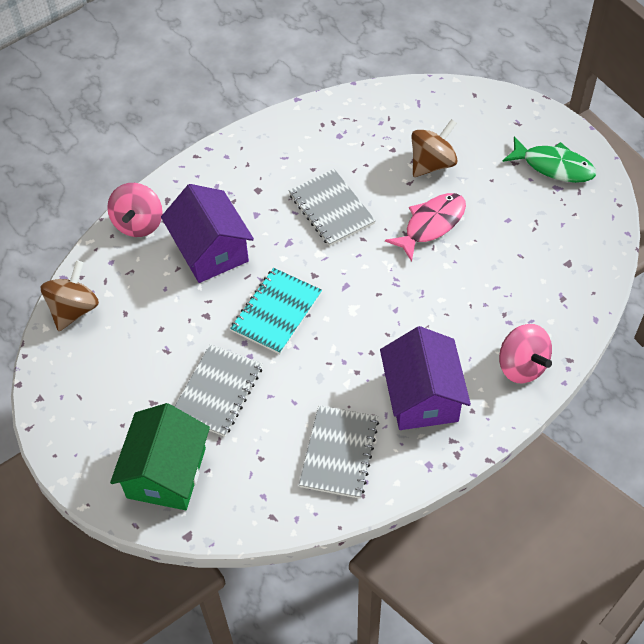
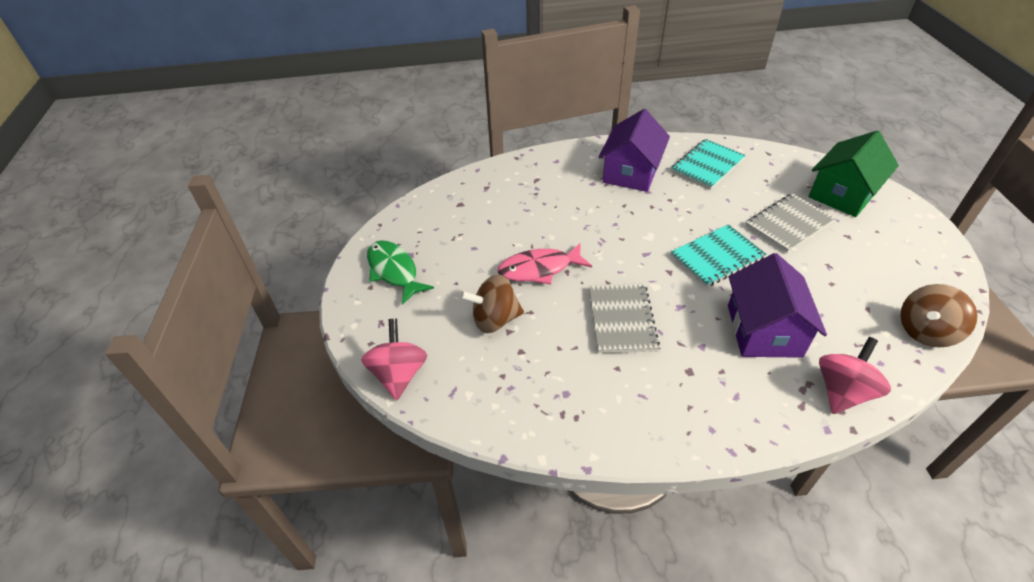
camera: 150 degrees left, 10 degrees down
grey notebook [299,405,379,499] -> turquoise notebook [671,139,746,189]
pink spinning top [499,324,552,383] -> pink spinning top moved to [361,319,427,400]

